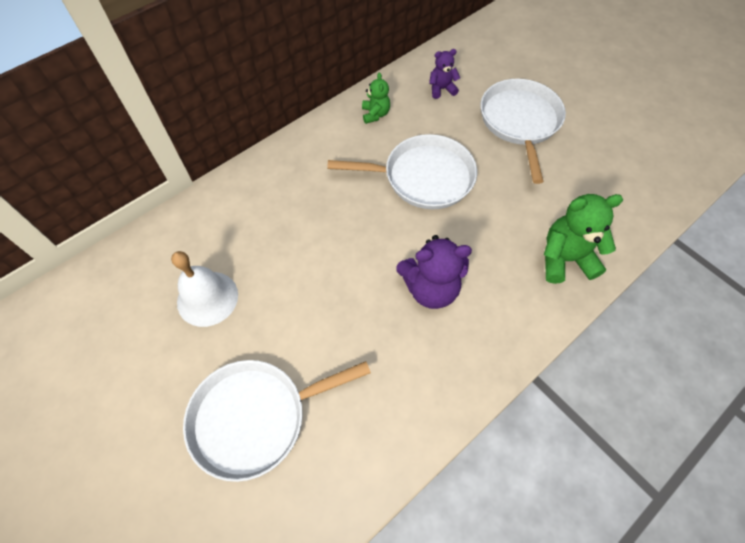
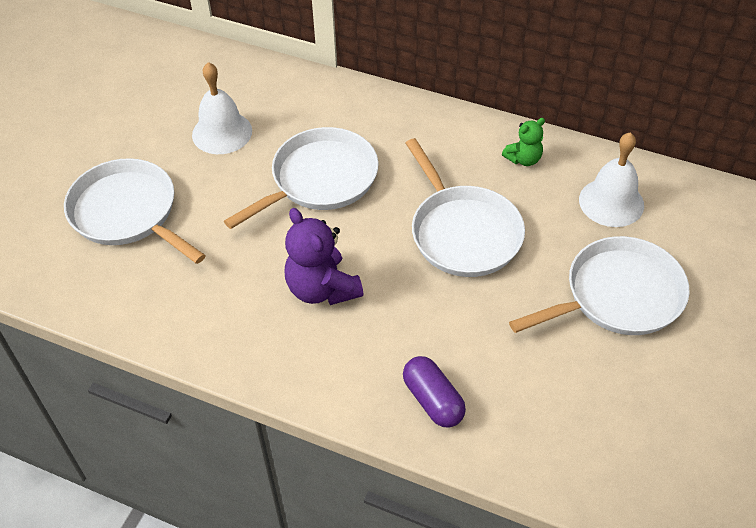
camera: 65 degrees right, 10 degrees down
purple teddy bear [429,49,460,99] -> white bell [579,132,644,227]
green teddy bear [544,194,623,284] -> purple capsule [403,356,466,428]
none -> white pan [224,127,379,229]

